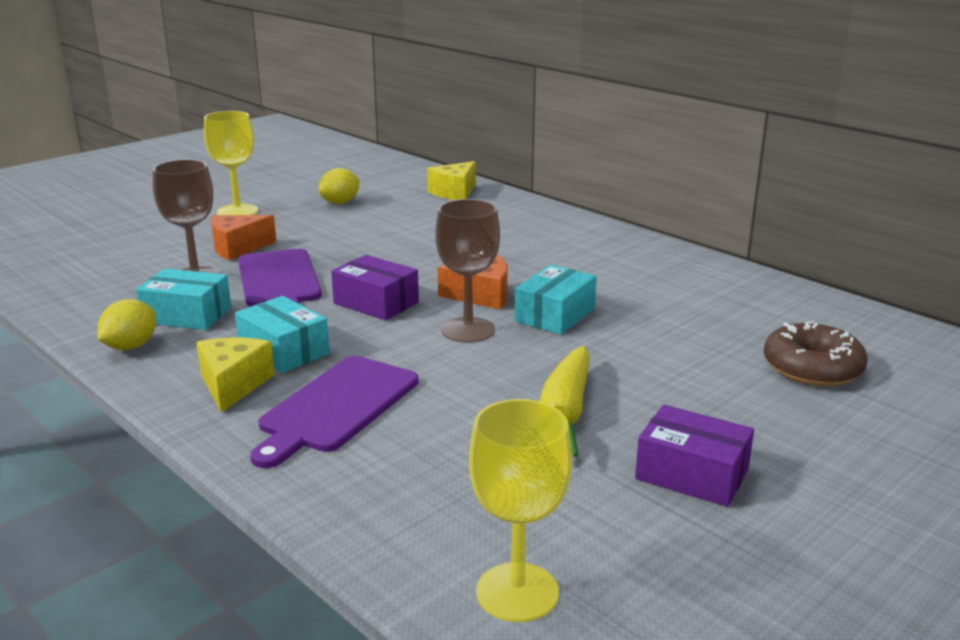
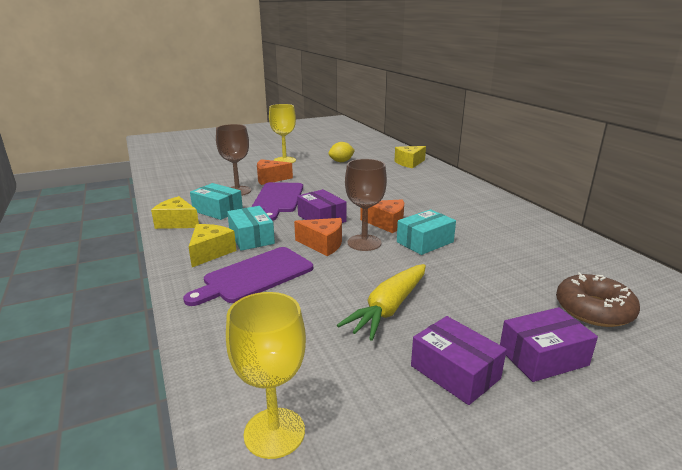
camera: 20 degrees right, 0 degrees up
yellow lemon [98,299,156,350] -> yellow cheese [151,196,199,229]
none -> orange cheese [294,218,342,256]
none -> purple box [500,307,598,382]

